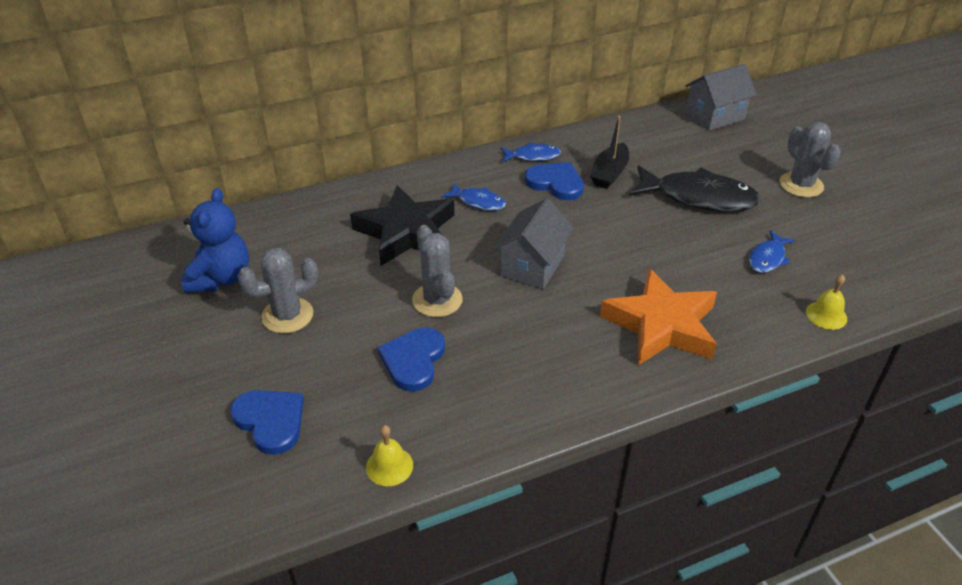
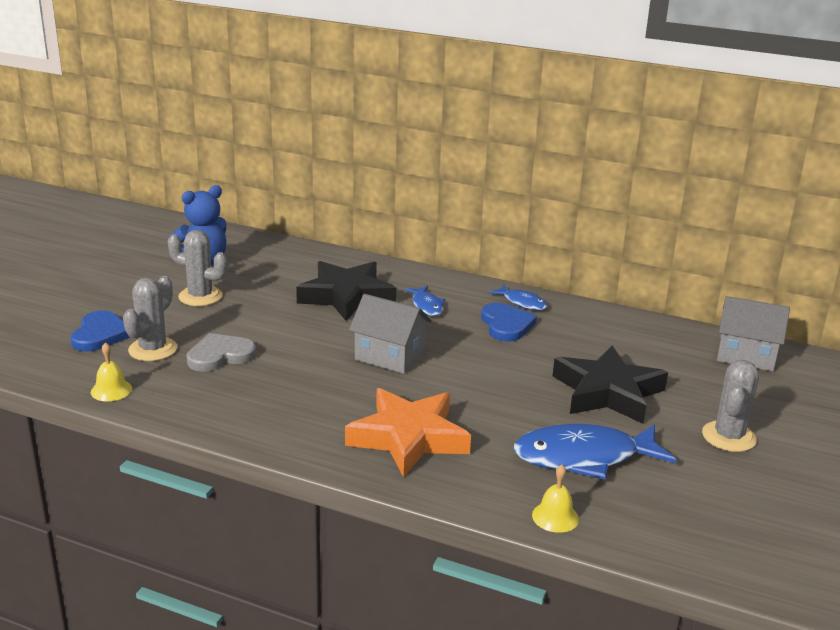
camera: 45 degrees right, 15 degrees down
blue heart [378,328,445,391] -> grey heart [187,333,256,372]
grey cactus [412,225,462,317] -> grey cactus moved to [123,276,177,361]
grey house [494,198,574,289] -> grey house turned 45 degrees clockwise [349,294,432,374]
black boat [590,116,629,189] -> none
black fish [629,166,761,212] -> black star [553,346,668,424]
blue fish [749,230,795,273] -> blue fish [514,424,677,480], size x1.97

